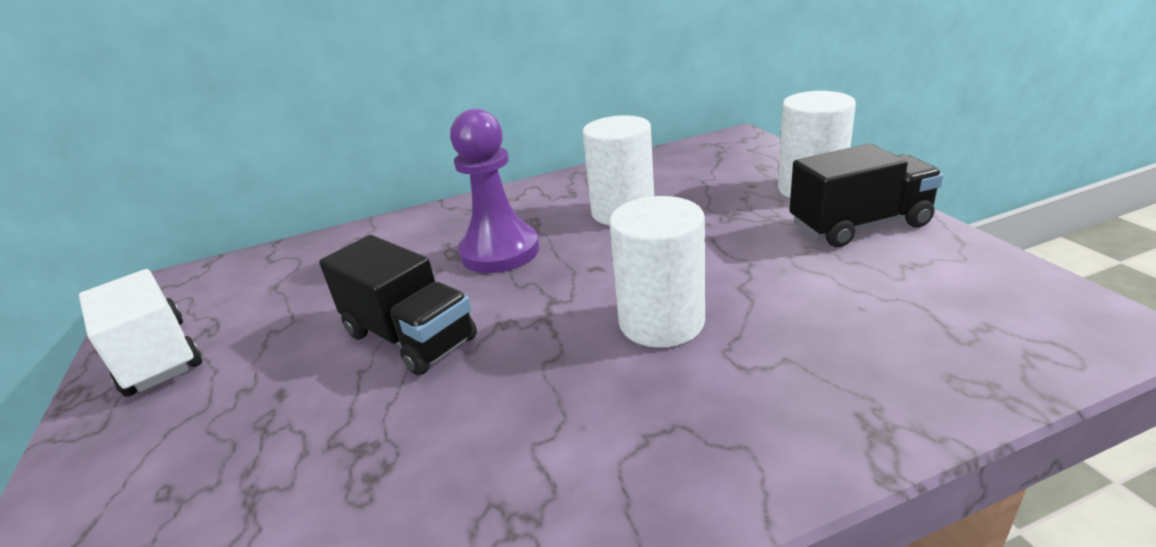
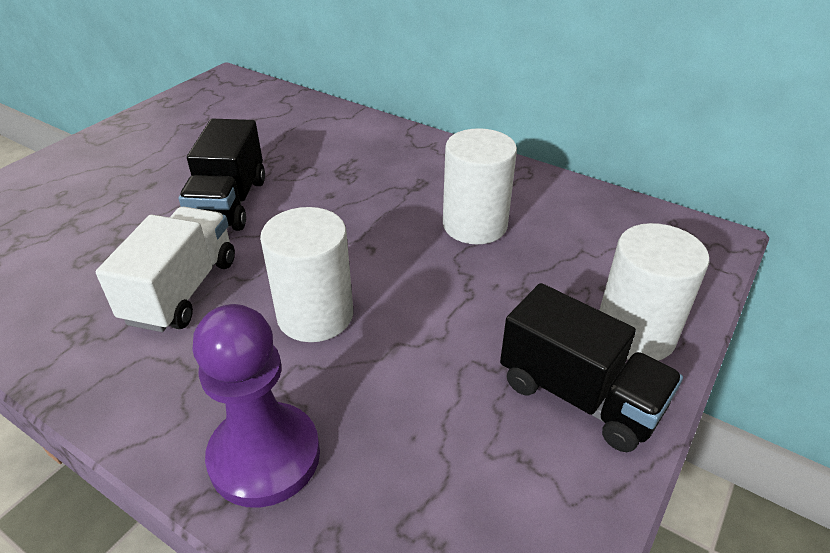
camera: 50 degrees right, 10 degrees up
white truck [79,269,202,397] -> white truck moved to [96,207,235,332]
purple pawn [450,109,539,273] -> purple pawn moved to [192,304,320,508]

